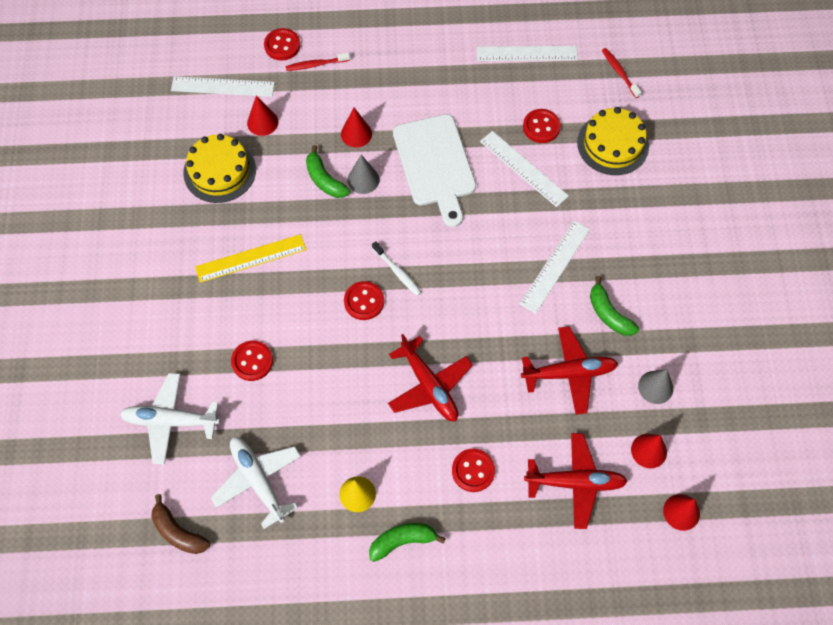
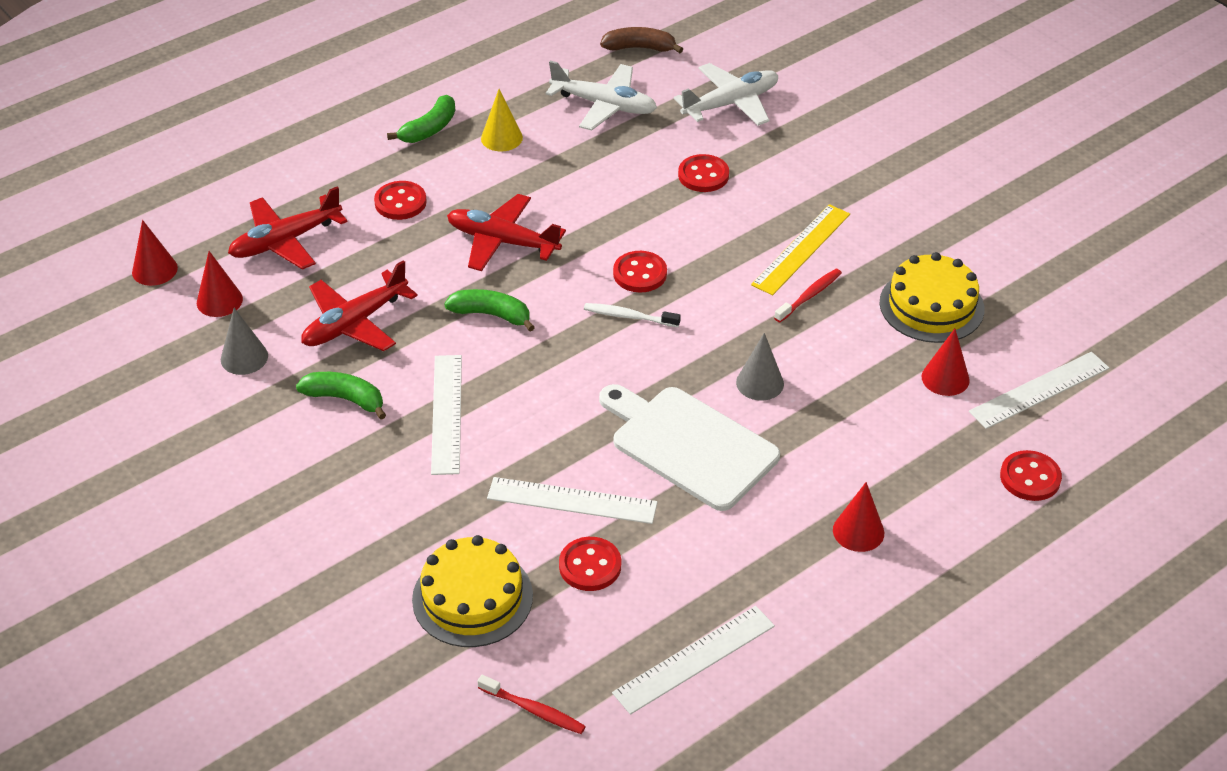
camera: 145 degrees right, 20 degrees down
red toothbrush [286,52,350,71] -> red toothbrush moved to [774,269,842,322]
green banana [306,145,350,198] -> green banana moved to [444,289,535,331]
red cone [341,108,372,148] -> red cone moved to [833,482,884,552]

